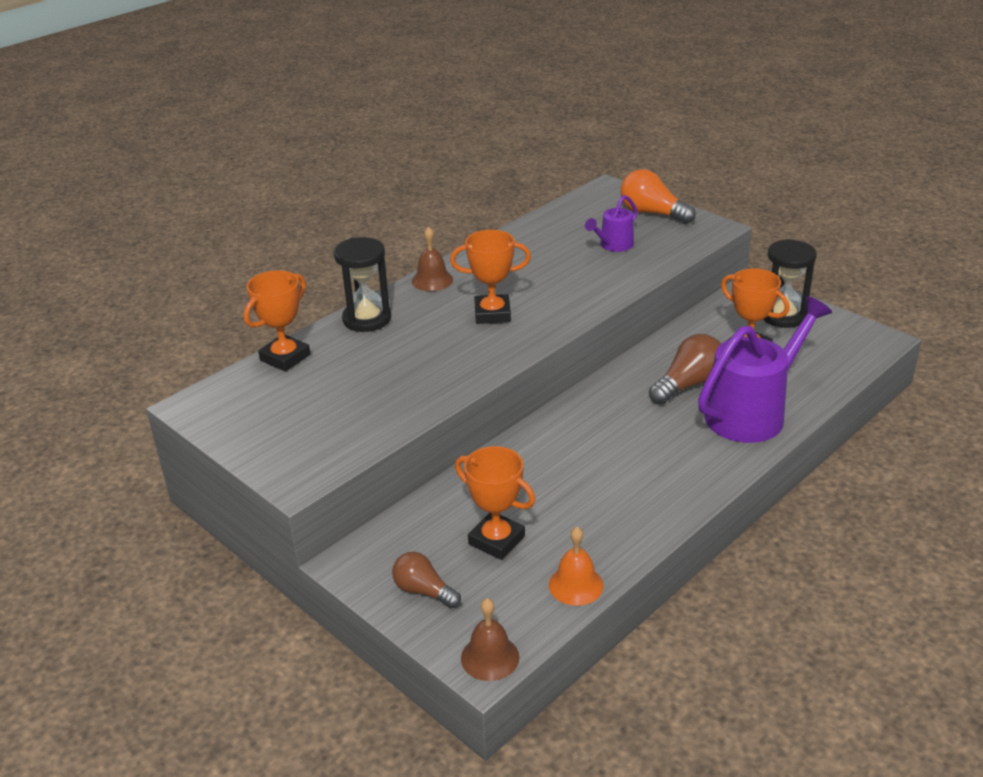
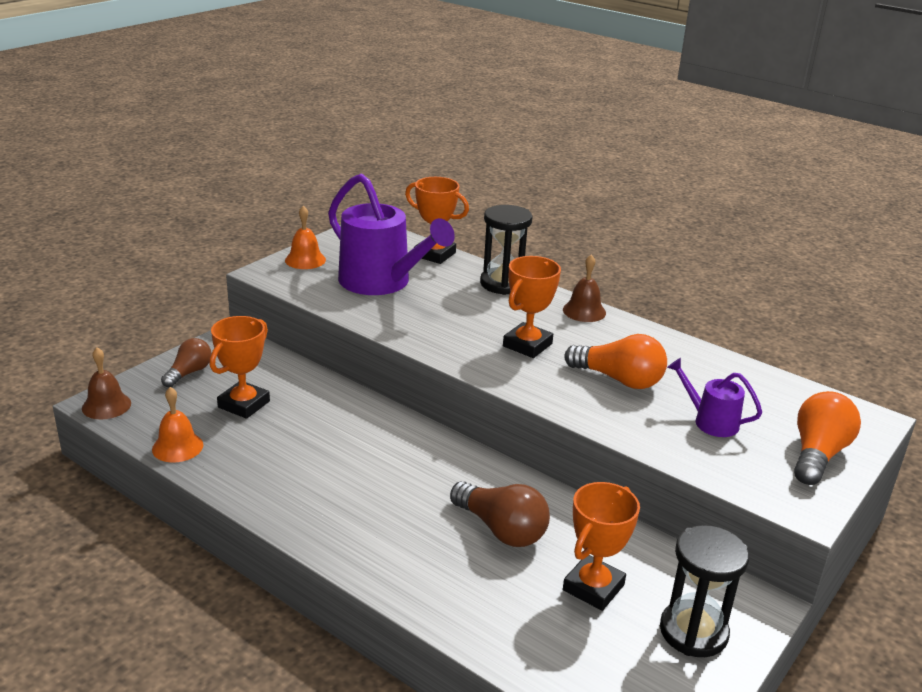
camera: 80 degrees right, 5 degrees down
orange trophy [450,230,531,324] -> orange trophy turned 45 degrees clockwise [503,256,561,358]
purple watering can [698,296,832,443] -> purple watering can moved to [328,174,455,295]
none -> orange bell [285,206,326,269]
none -> orange light bulb [564,334,667,389]

